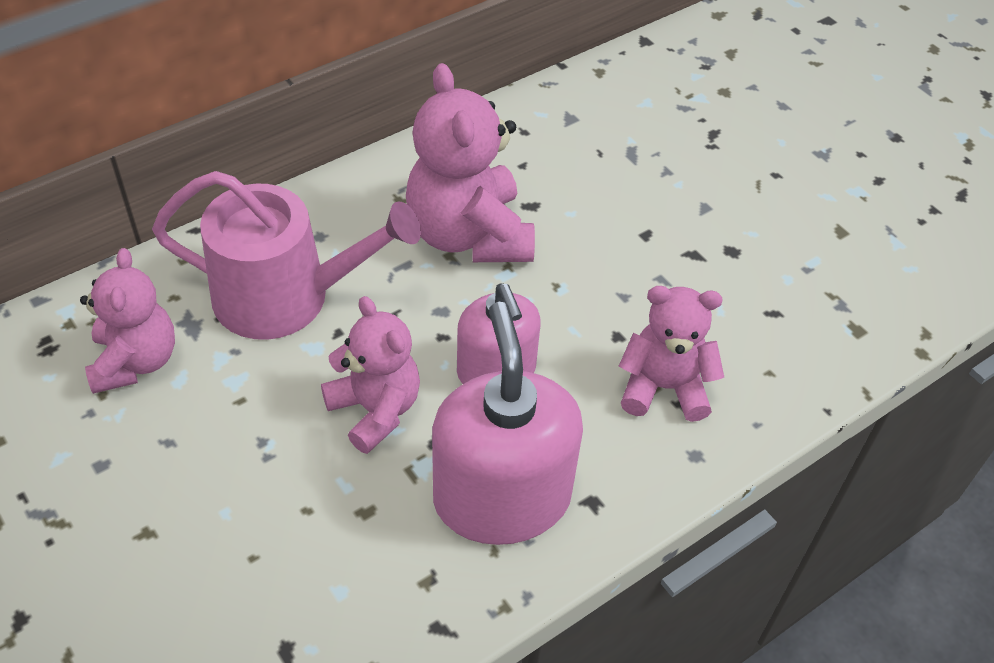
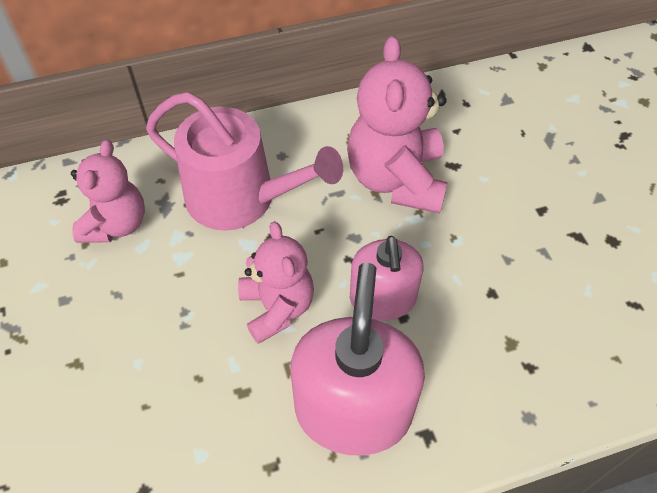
camera: 20 degrees right, 5 degrees up
pink teddy bear [619,286,724,422] -> none

